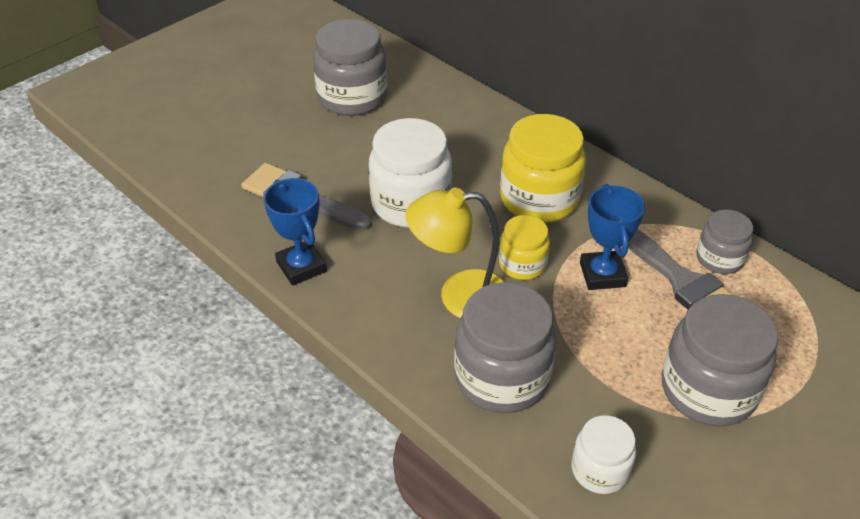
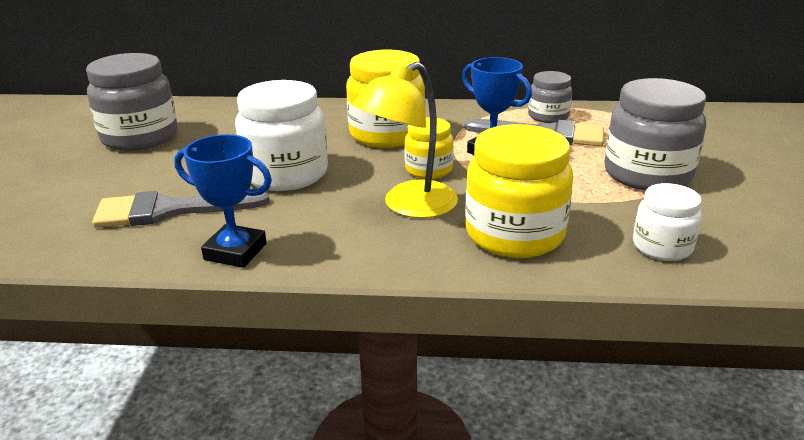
camera: 40 degrees left, 15 degrees down
grey jar [454,282,556,413] -> yellow jar [465,124,573,258]

